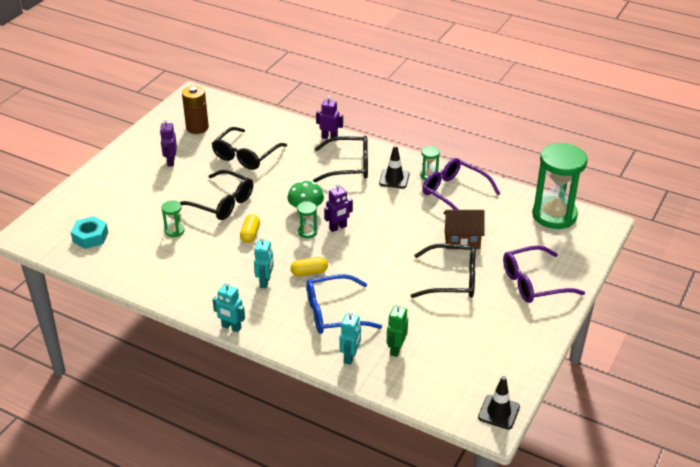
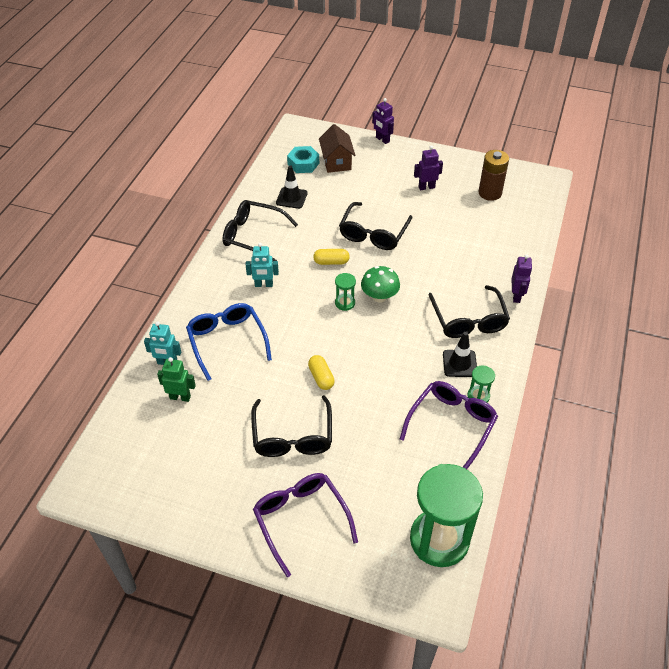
camera: 80 degrees right, 10 degrees up
green hourglass [162,200,185,237] -> none
black glasses [212,127,287,170] -> black glasses moved to [222,200,298,261]
turquoise robot [212,282,245,332] -> none
yellow capsule [291,257,328,276] -> yellow capsule moved to [308,355,335,390]
purple robot [324,183,353,232] -> purple robot moved to [372,98,394,144]
brown house [443,210,485,250] -> brown house moved to [319,124,356,173]
black traffic cone [478,376,520,429] -> black traffic cone moved to [276,165,307,209]

